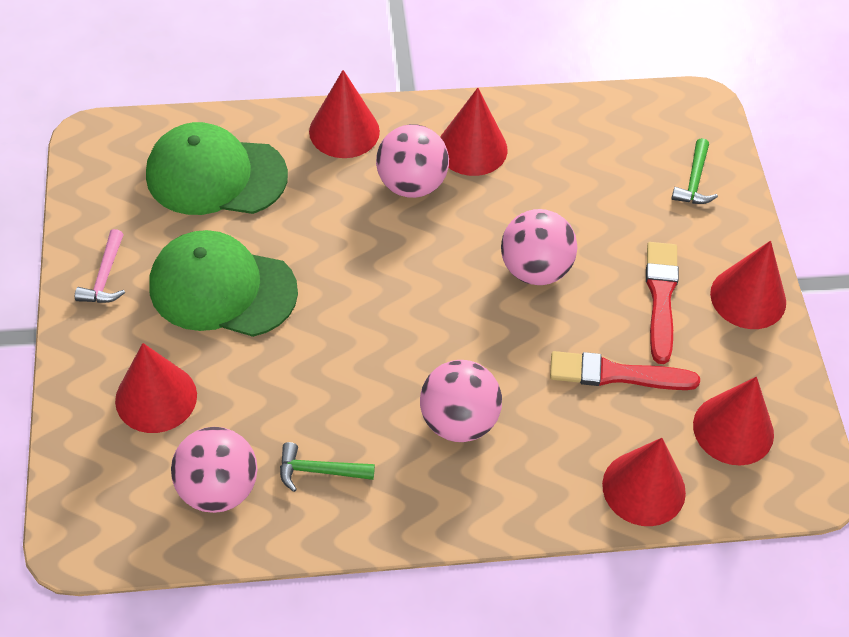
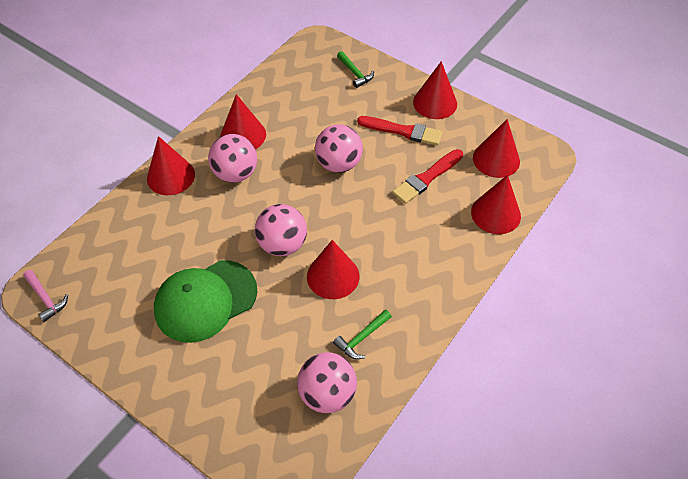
camera: 45 degrees left, 0 degrees up
pink hammer [75,229,125,303] -> pink hammer moved to [23,270,68,322]
red cone [115,343,197,433] -> red cone moved to [307,240,359,299]
green cap [146,122,288,215] -> none
pink ball [420,360,502,442] -> pink ball moved to [255,204,307,256]
red brush [646,242,679,364] -> red brush turned 150 degrees clockwise [357,116,443,146]

